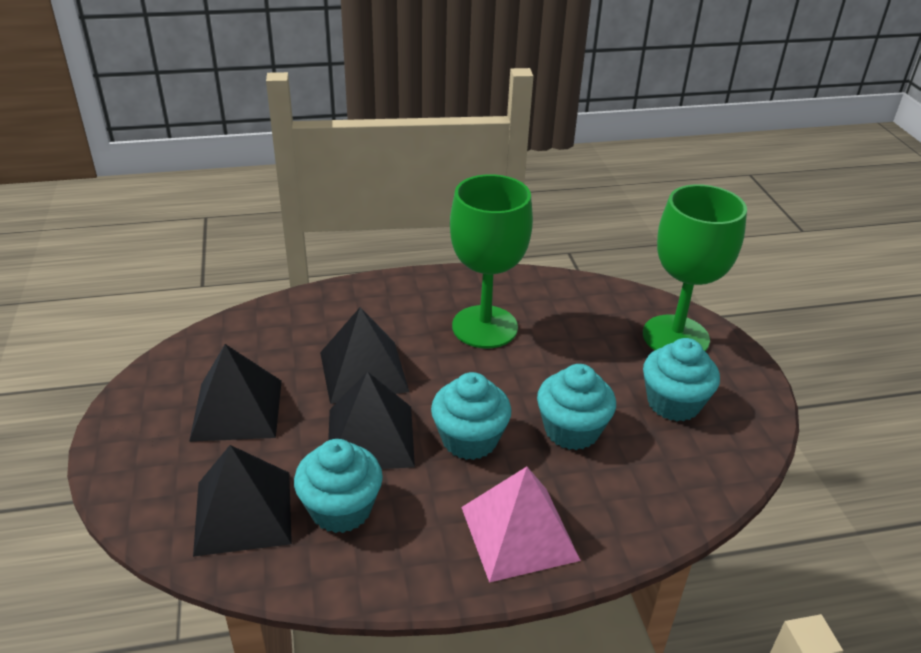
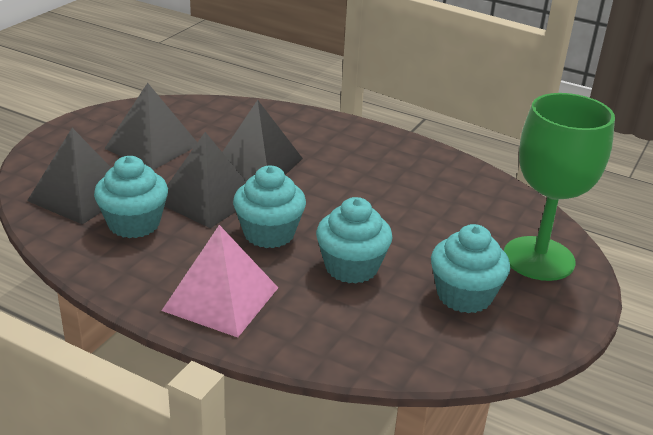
camera: 40 degrees right, 5 degrees down
green goblet [450,174,533,348] -> none

